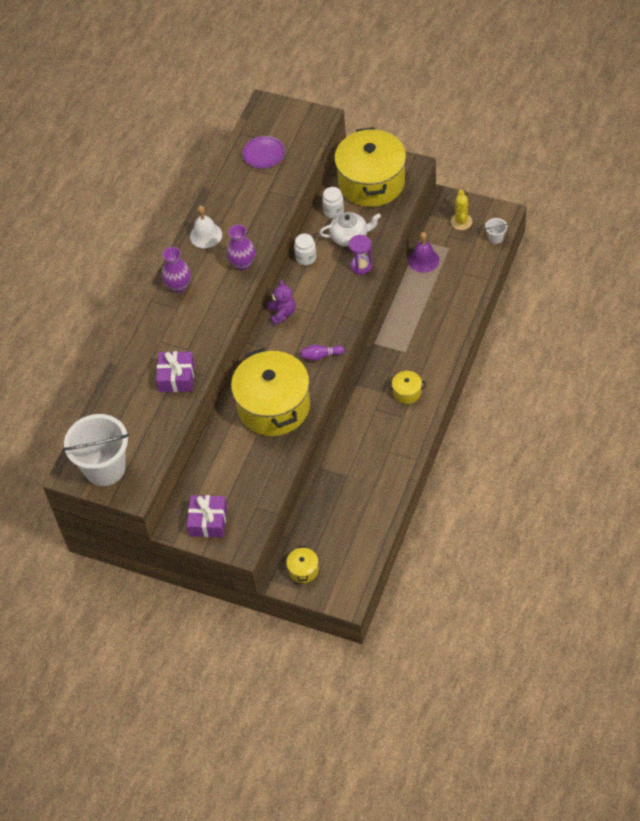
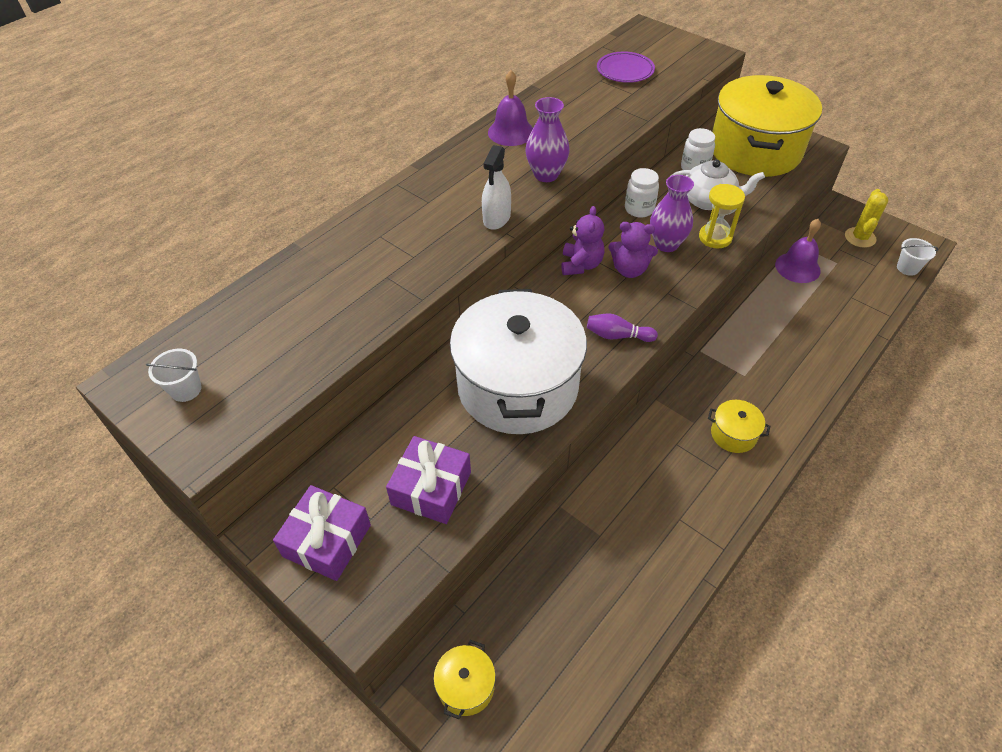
camera: 15 degrees right, 5 degrees down
white bucket [63,414,129,486] -> white bucket [146,349,202,402], size x0.40
purple gift [156,351,195,392] -> purple gift moved to [386,436,471,524]
purple vase [162,247,191,293] -> purple vase moved to [650,175,694,252]
white bell [190,205,222,248] -> purple bell [488,70,533,146]
yellow pot [231,348,310,436] -> white pot [450,289,587,434]
purple hourglass [349,235,373,275] -> yellow hourglass [699,184,745,248]
none -> white spray bottle [482,145,511,230]
none -> purple teddy bear [608,222,658,278]

